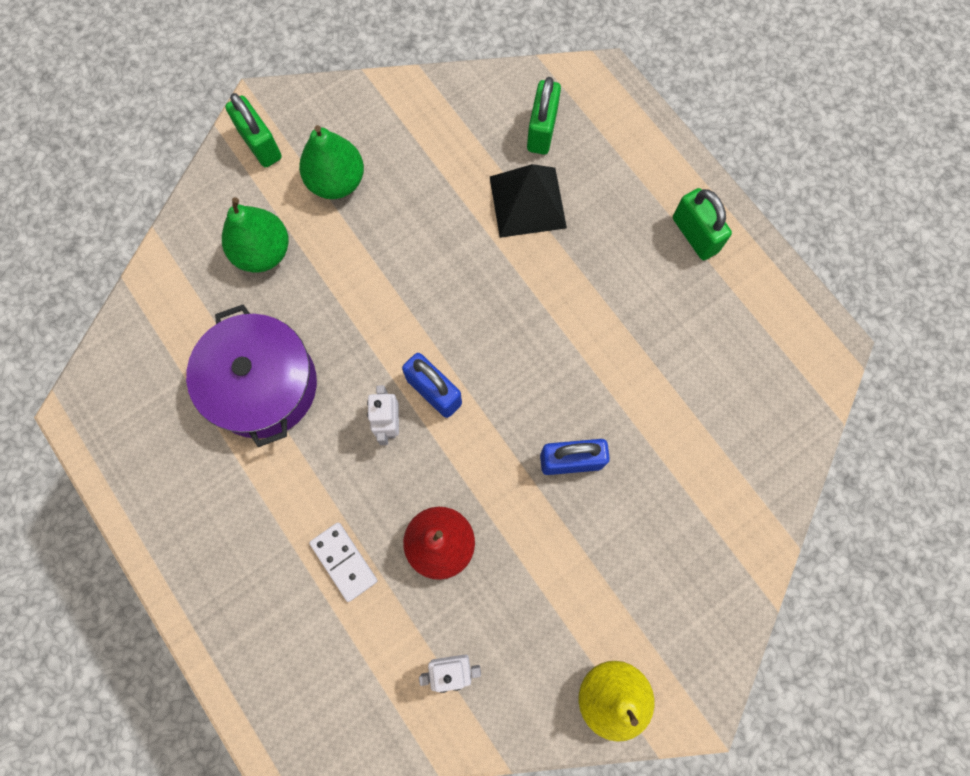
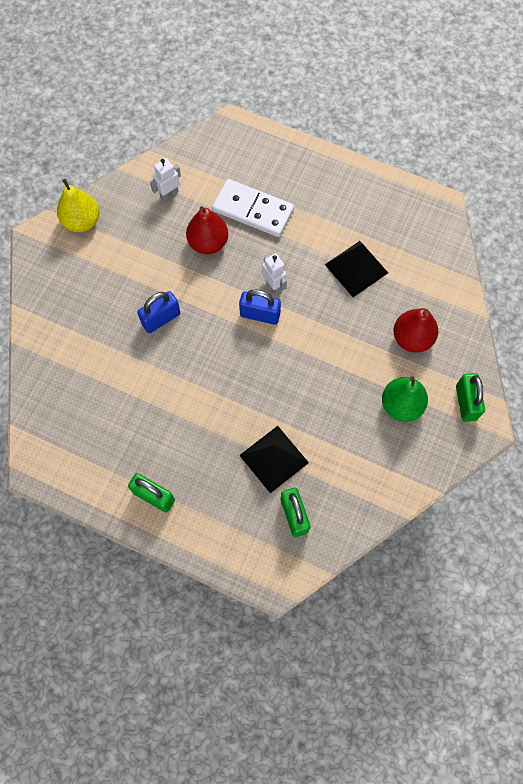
camera: 150 degrees right, 5 degrees down
purple pot [186,304,317,447] -> black pyramid [325,241,388,297]
green pear [222,197,289,273] -> red pear [393,308,438,353]
green padlock [225,93,282,168] -> green padlock turned 60 degrees clockwise [456,373,485,422]
white domino [309,522,378,602] -> white domino [212,179,294,237], size x1.77

